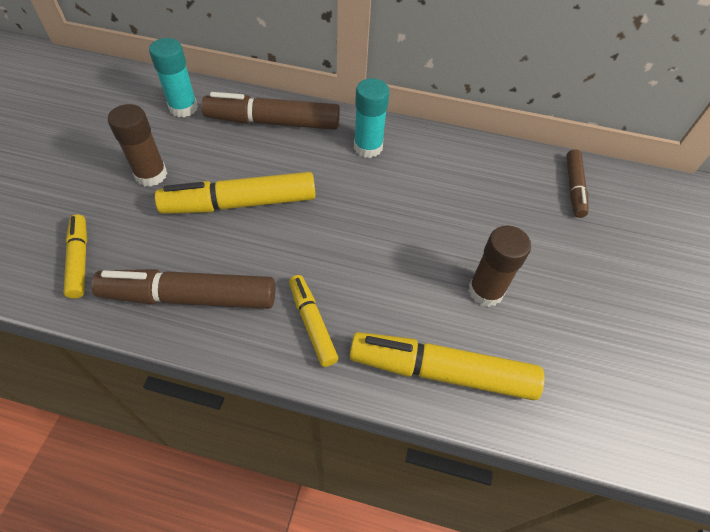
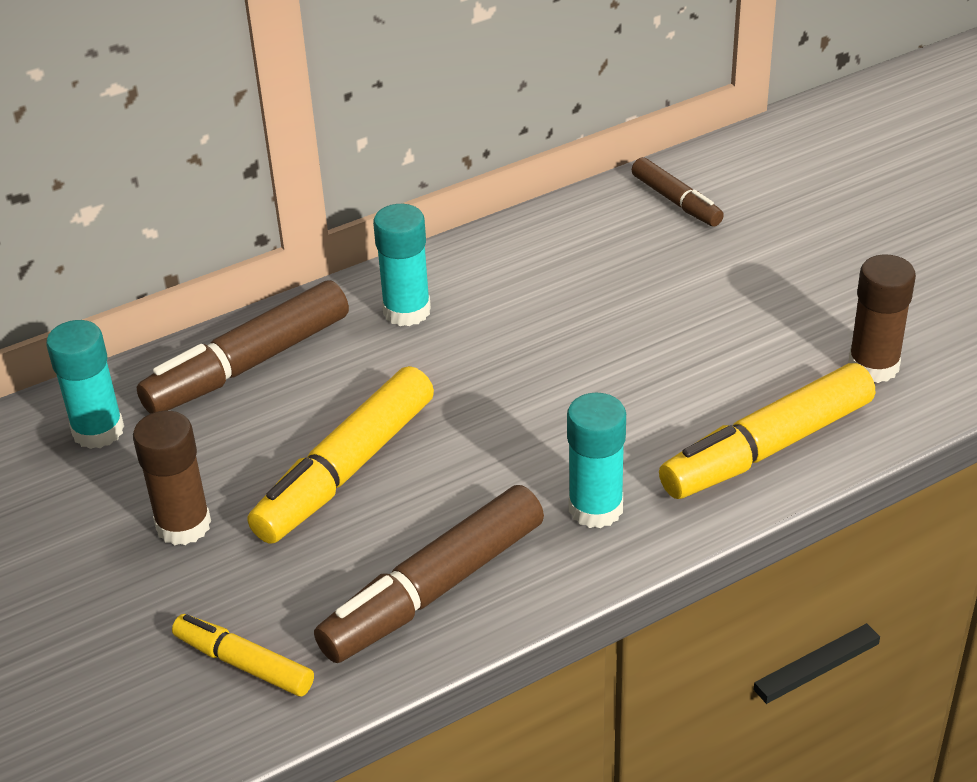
camera: 40 degrees left, 15 degrees down
yellow marker [289,275,339,367] -> turquoise glue stick [567,393,626,528]
brown glue stick [469,225,531,307] -> brown glue stick moved to [849,254,916,383]

